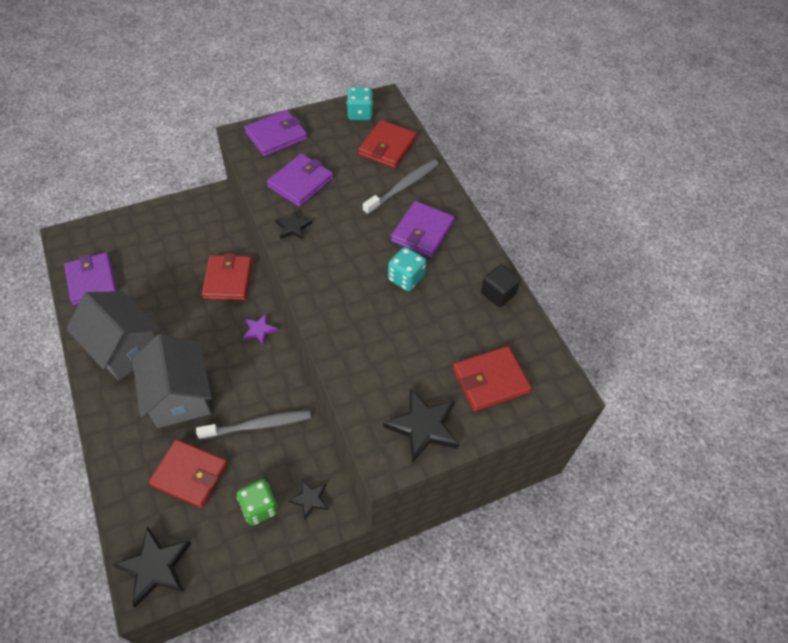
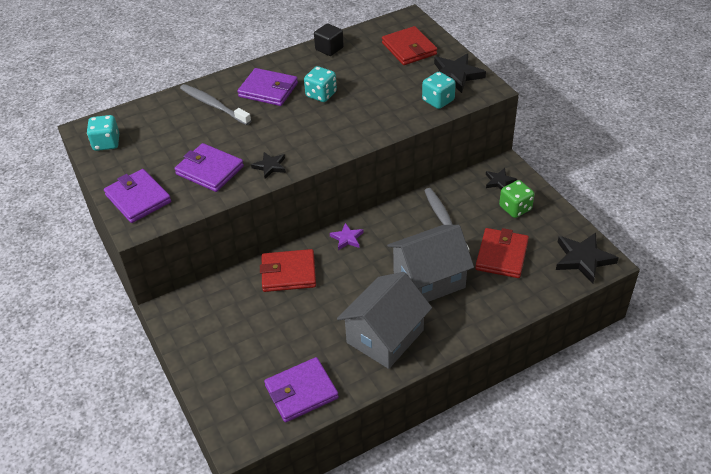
camera: 90 degrees left, 10 degrees down
red wallet [358,120,417,168] -> none
none -> turquoise dice [422,72,456,109]

